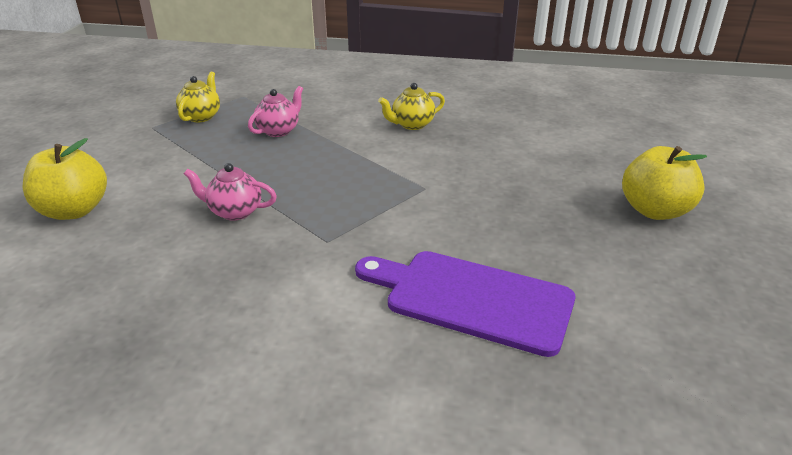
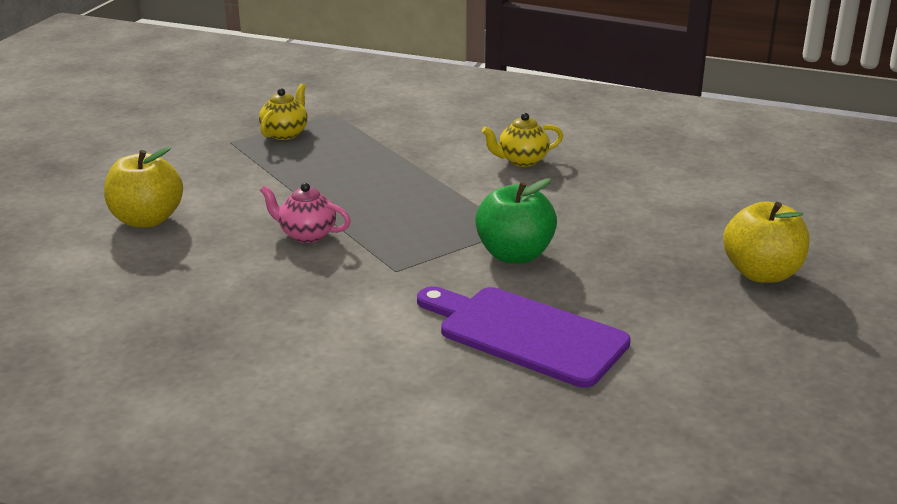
camera: 10 degrees right, 5 degrees down
pink teapot [248,86,303,137] -> none
none -> green apple [475,178,557,263]

